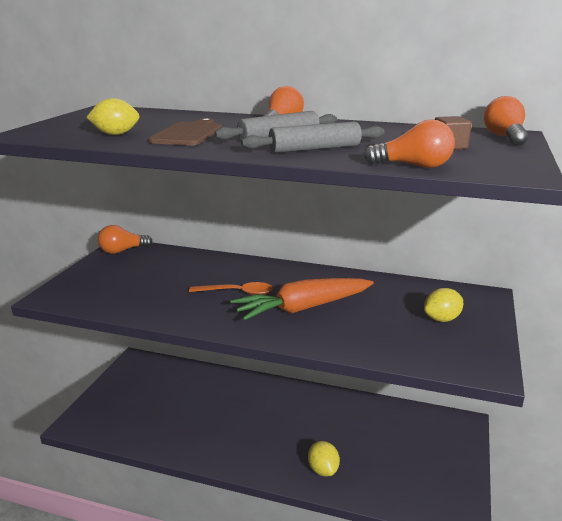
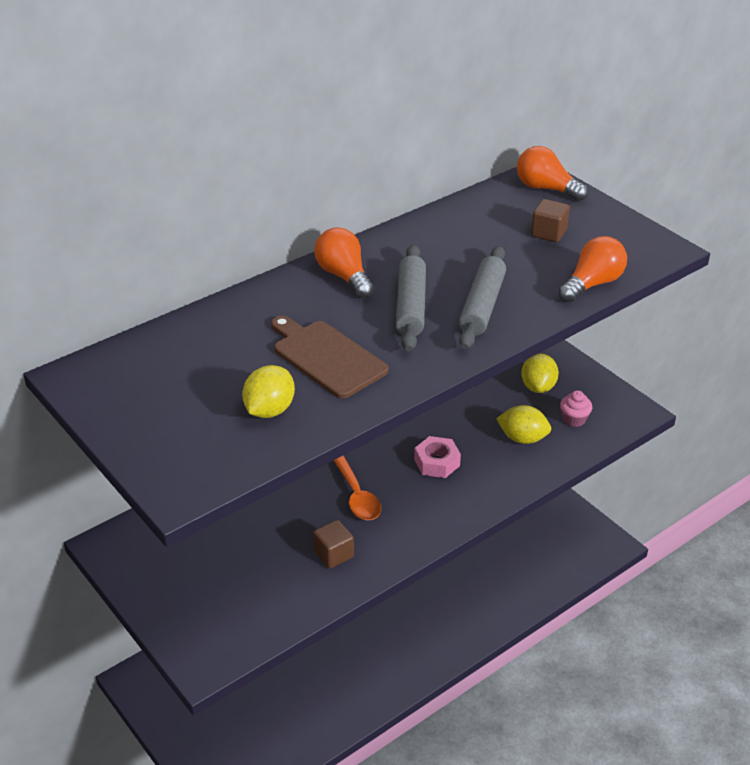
camera: 55 degrees left, 15 degrees up
orange light bulb [98,225,153,254] -> none
orange spoon [189,282,273,295] -> orange spoon turned 120 degrees clockwise [333,455,381,520]
orange carrot [231,278,374,321] -> pink nut [414,436,461,478]
yellow lemon [308,441,340,477] -> yellow lemon moved to [496,405,551,444]
none -> brown cube [313,520,354,569]
none -> pink cupcake [560,390,592,427]

